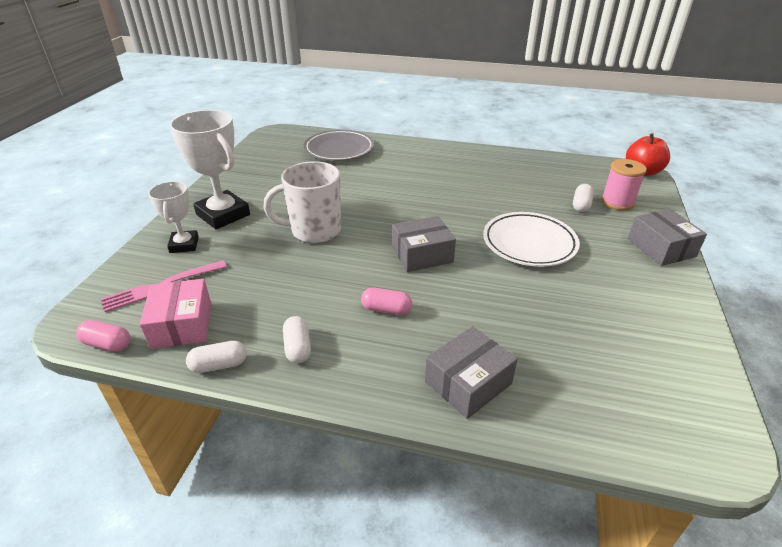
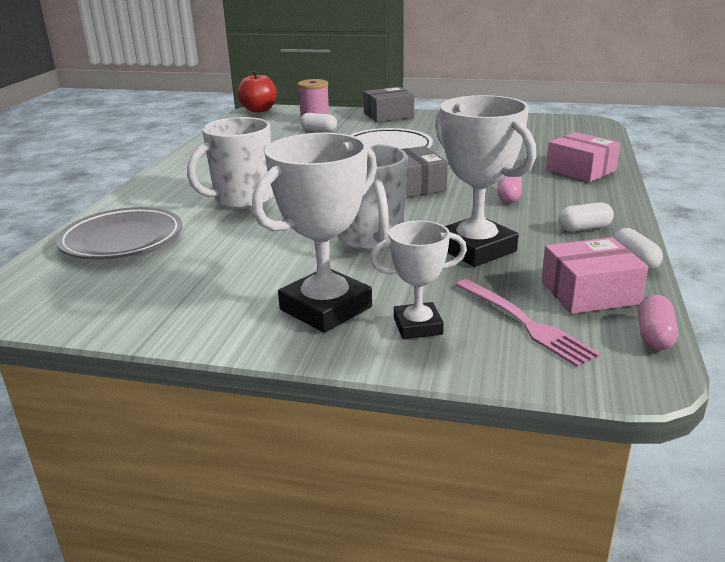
camera: 90 degrees left, 10 degrees down
grey box [425,326,518,419] -> pink box [546,132,620,182]
none -> white mug [187,117,273,209]
none -> white trophy [435,95,536,267]

